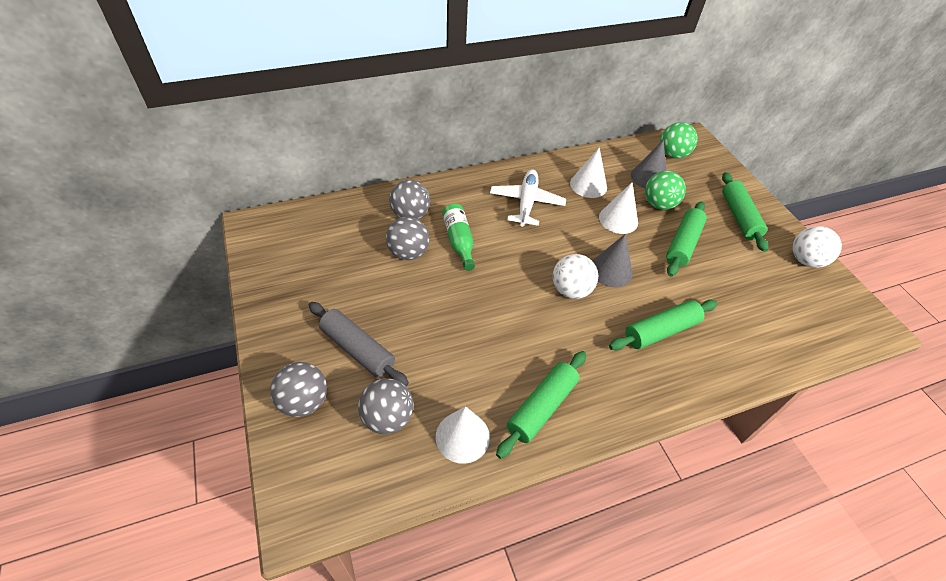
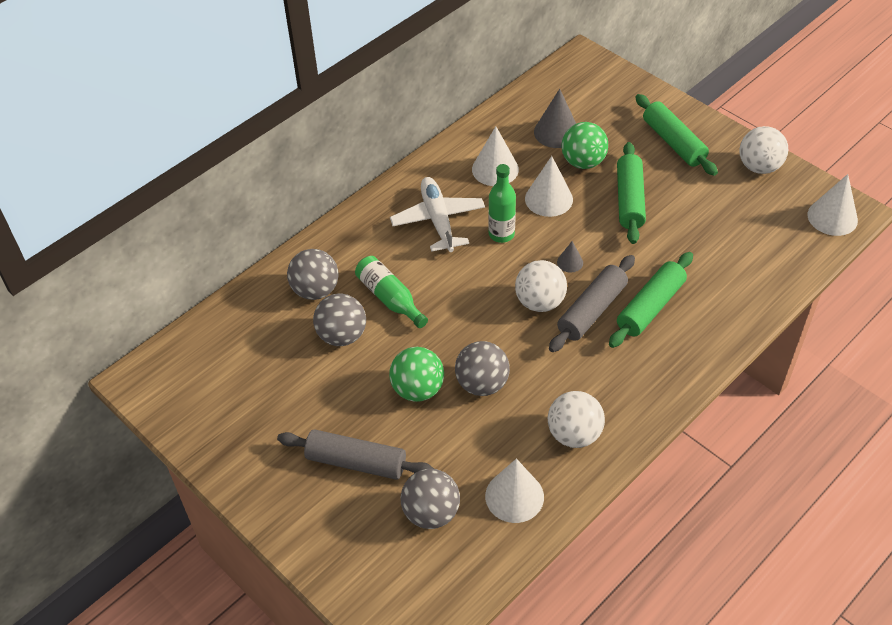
camera: 20 degrees left, 0 degrees up
grey ball [270,362,327,417] -> grey ball moved to [455,341,510,396]
green rolling pin [496,351,586,459] -> white ball [548,391,605,448]
grey cone [593,234,633,287] -> grey cone [557,241,583,272], size x0.52
green ball [660,122,698,159] -> green ball moved to [389,347,444,402]
none -> green bottle [488,164,516,243]
none -> grey rolling pin [549,255,635,352]
none -> white cone [807,174,858,236]

